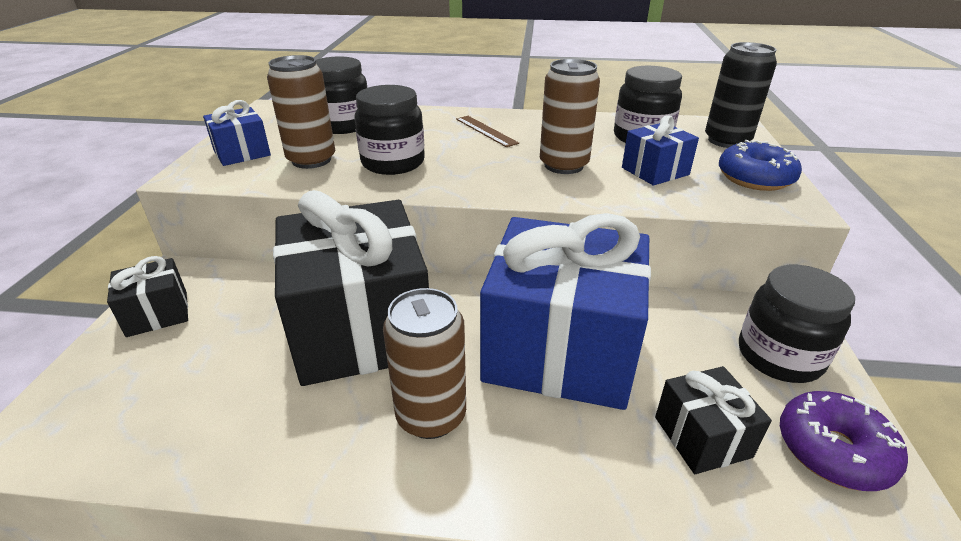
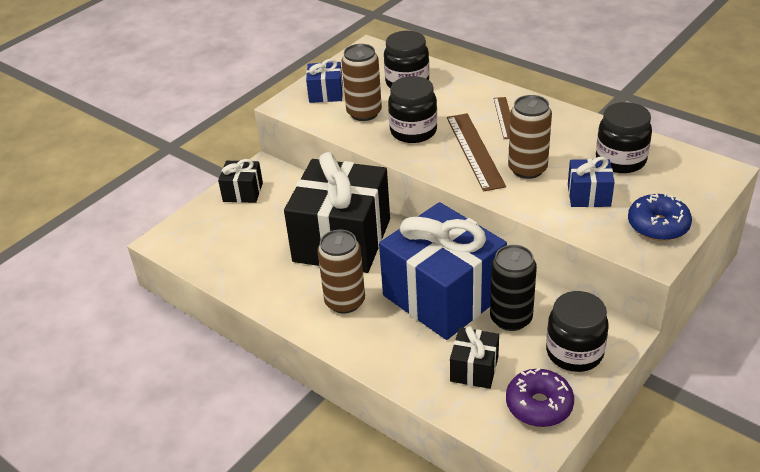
camera: 35 degrees right, 5 degrees up
black can [705,42,777,148] -> black can moved to [490,245,537,331]
none -> brown ruler [447,113,506,192]

